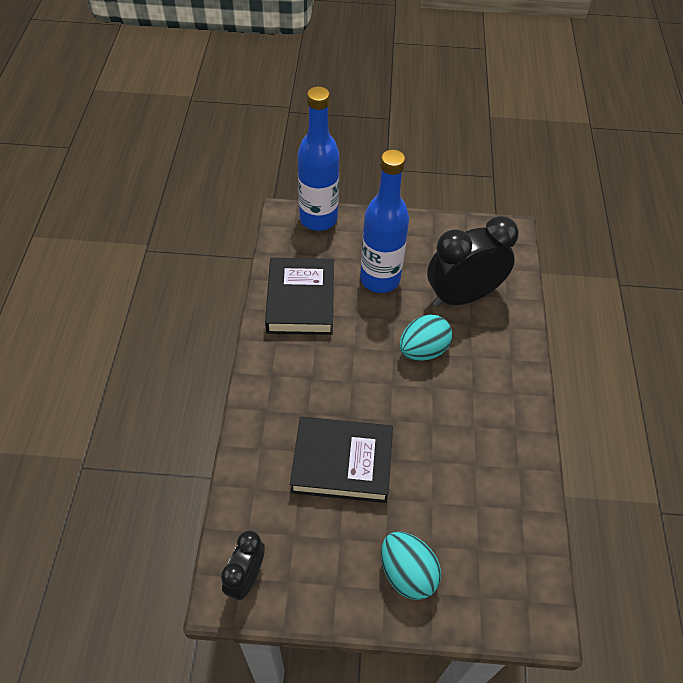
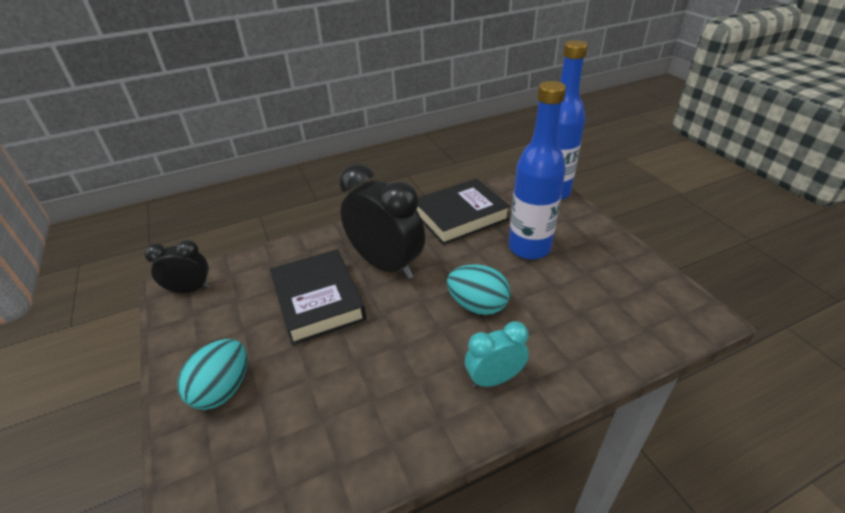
camera: 65 degrees right, 15 degrees down
black clock [427,216,519,307] -> black clock moved to [339,164,425,279]
none -> turquoise clock [465,321,529,388]

